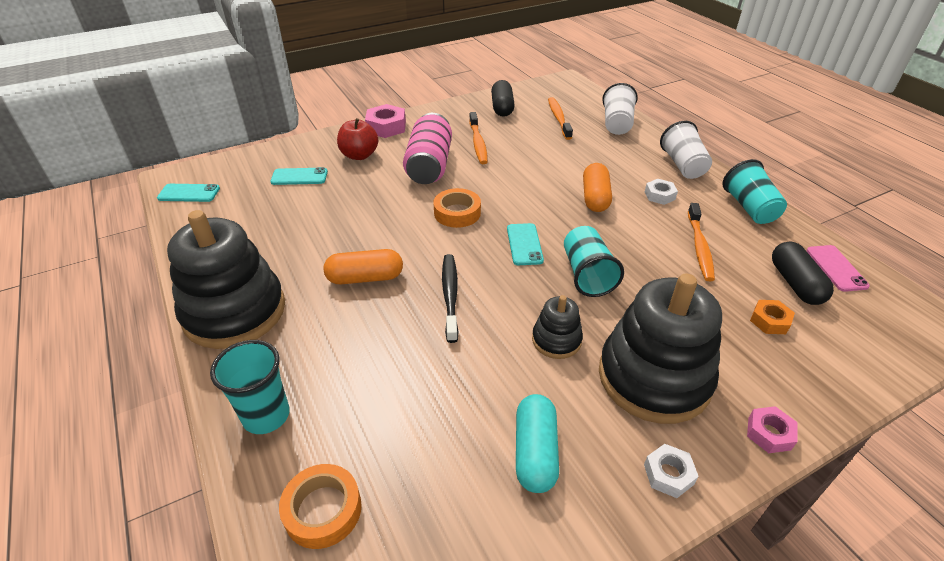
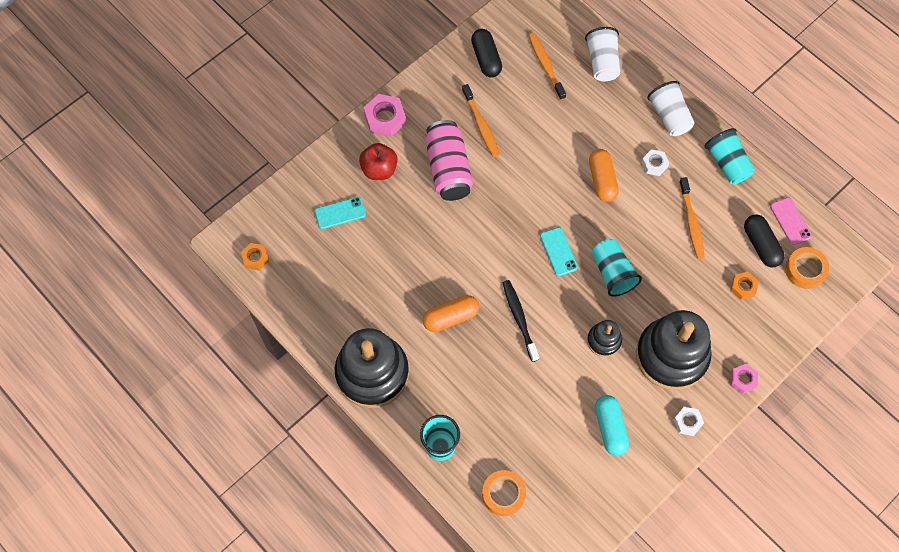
camera: 15 degrees left, 25 degrees up
turquoise phone [157,184,220,202] -> orange nut [241,243,269,270]
orange tape [434,188,481,228] -> orange tape moved to [785,247,829,289]

